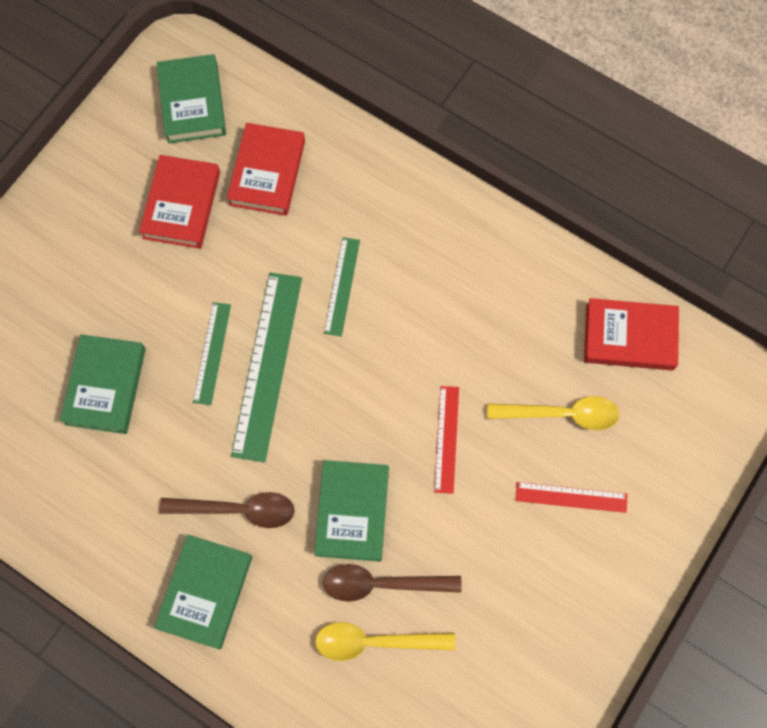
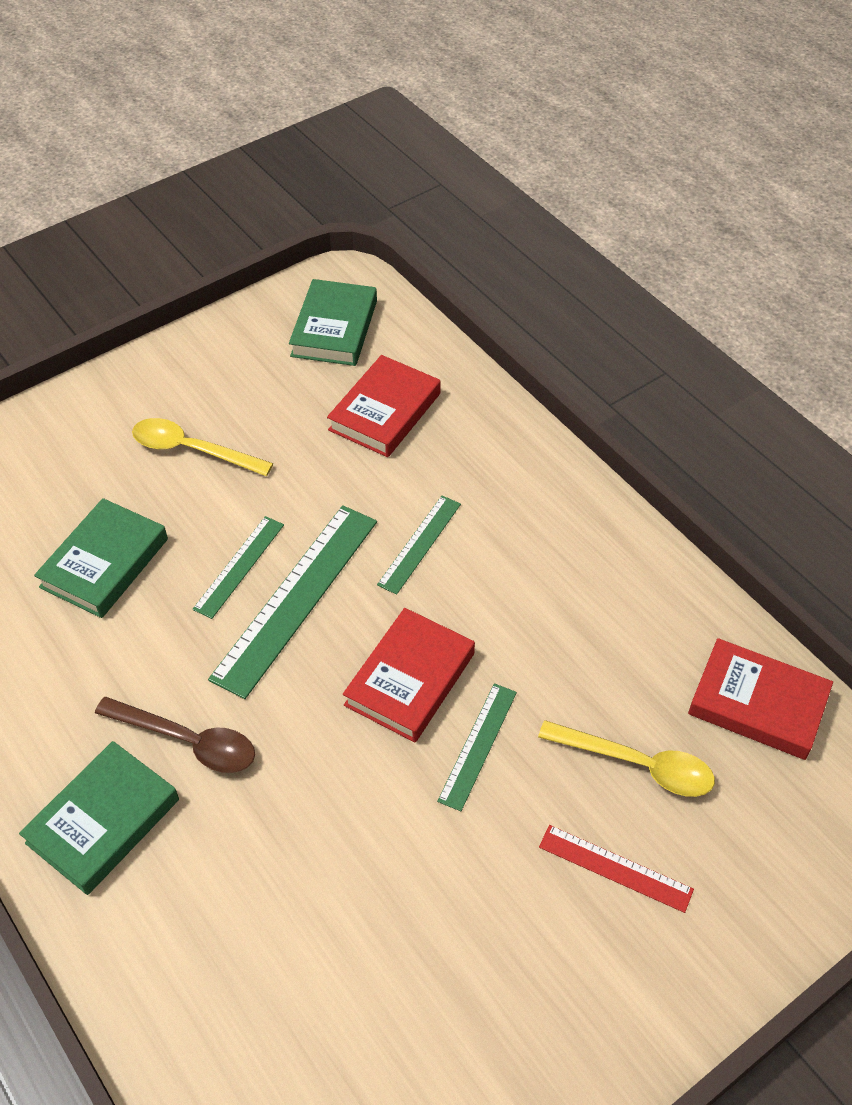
camera: 20 degrees right, 20 degrees down
red book [139,155,220,249] -> red book moved to [343,608,475,742]
green book [314,460,389,562] -> none
yellow spoon [315,622,456,661] -> yellow spoon moved to [132,418,273,476]
brown spoon [323,564,462,602] -> none
red ruler [434,386,459,494] -> green ruler [437,683,517,811]

